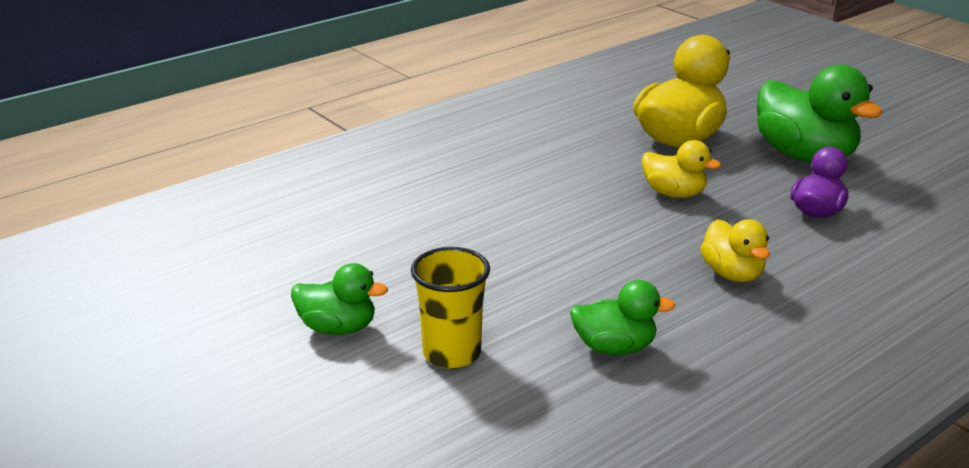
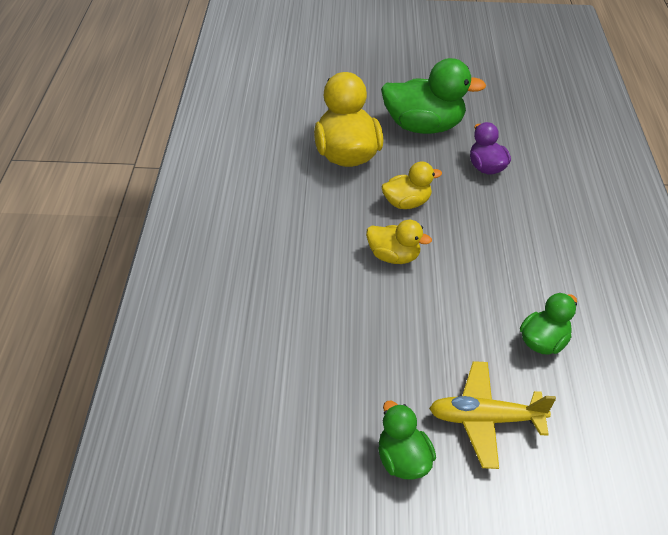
camera: 50 degrees left, 15 degrees up
green duck [291,263,388,335] -> green duck turned 75 degrees counterclockwise [378,401,436,480]
yellow cup [411,247,490,369] -> yellow plane [429,361,556,469]
yellow duck [700,219,770,282] -> yellow duck moved to [366,220,432,264]

